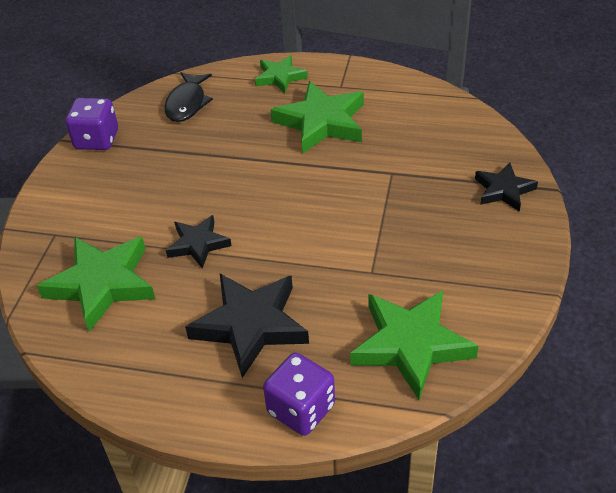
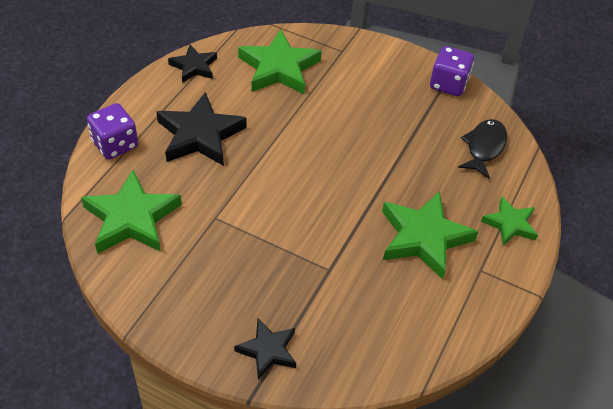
camera: 100 degrees right, 5 degrees up
black fish [164,72,213,122] -> black fish turned 90 degrees clockwise [458,119,507,179]
black star [166,215,232,269] -> black star moved to [168,45,217,83]

